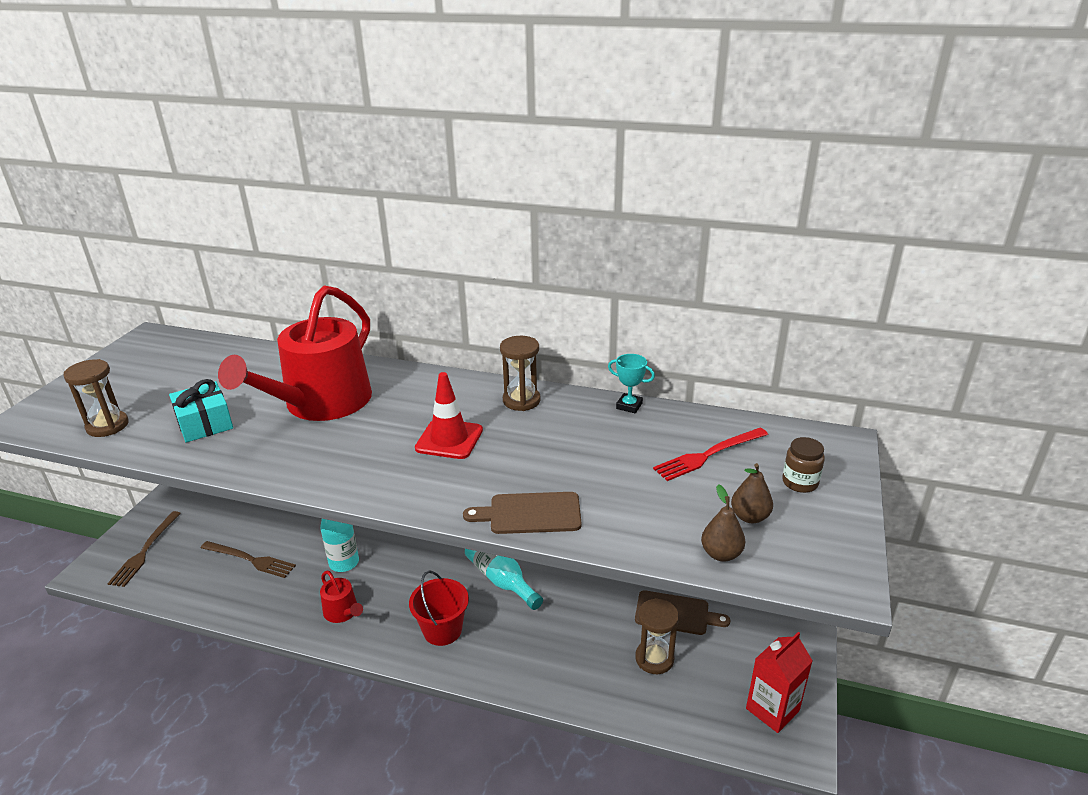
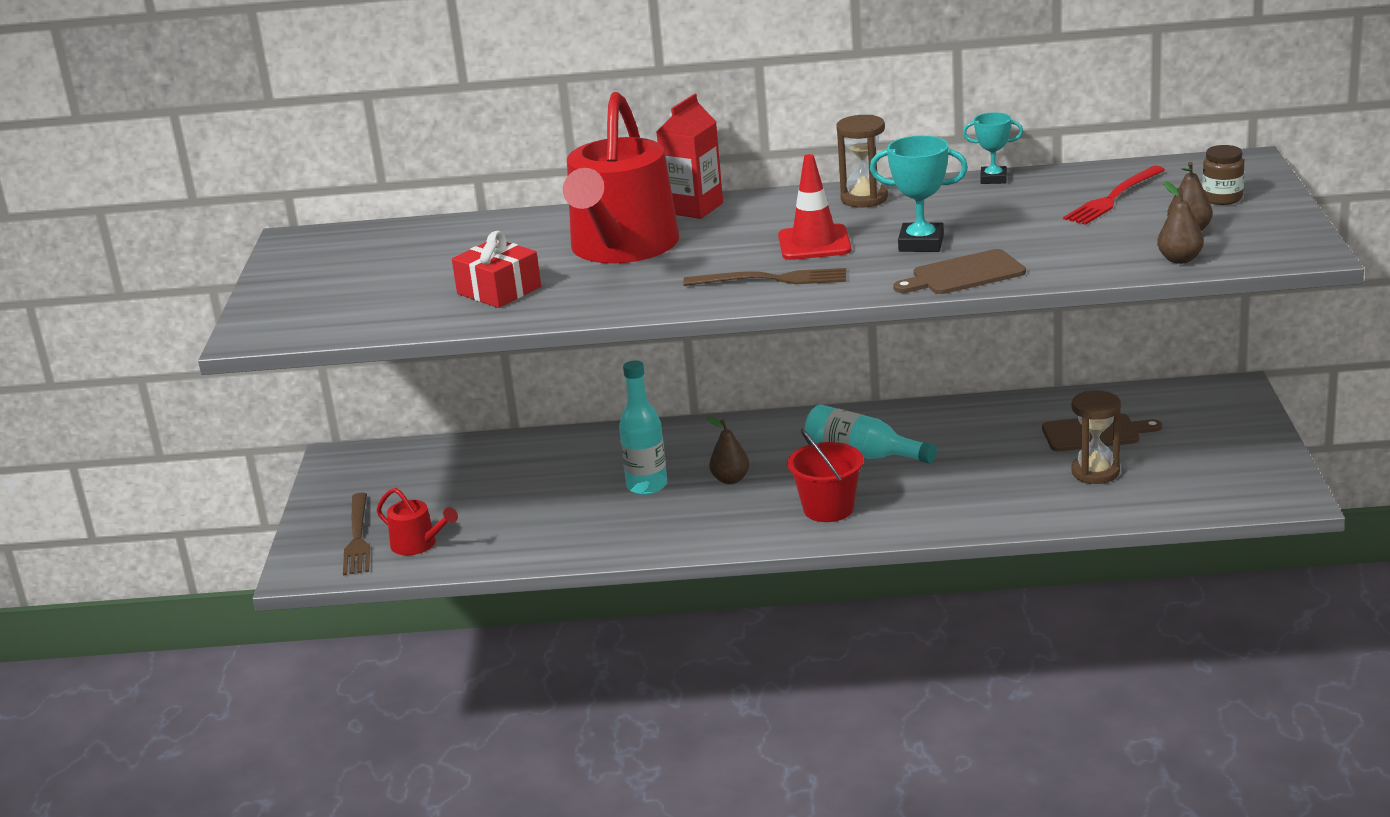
camera: 15 degrees left, 5 degrees down
brown hourglass [63,359,129,437] -> none
turquoise gift [169,379,233,442] -> red gift [452,231,541,308]
brown fork [201,541,296,578] -> brown fork moved to [683,268,846,286]
red watering can [320,571,363,623] -> red watering can moved to [377,488,458,555]
red carton [746,632,813,733] -> red carton moved to [657,94,723,219]
none -> brown pear [706,417,749,484]
none -> turquoise trophy [870,136,968,252]

